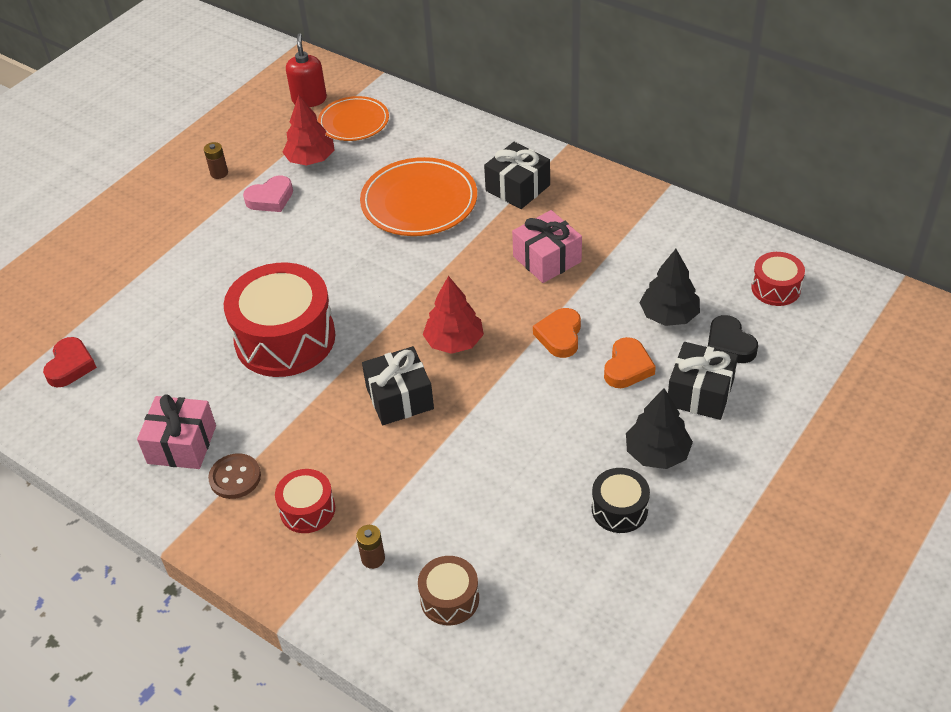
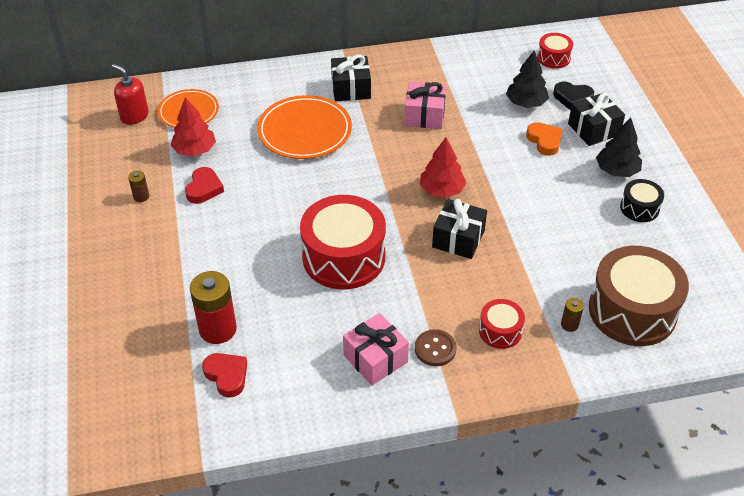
camera: 50 degrees left, 0 degrees up
pink heart [243,176,293,212] -> red heart [185,167,224,204]
brown drum [418,556,479,625] -> brown drum [589,246,689,346], size x2.05
orange heart [533,308,581,358] -> none
none -> red battery [190,271,237,344]

